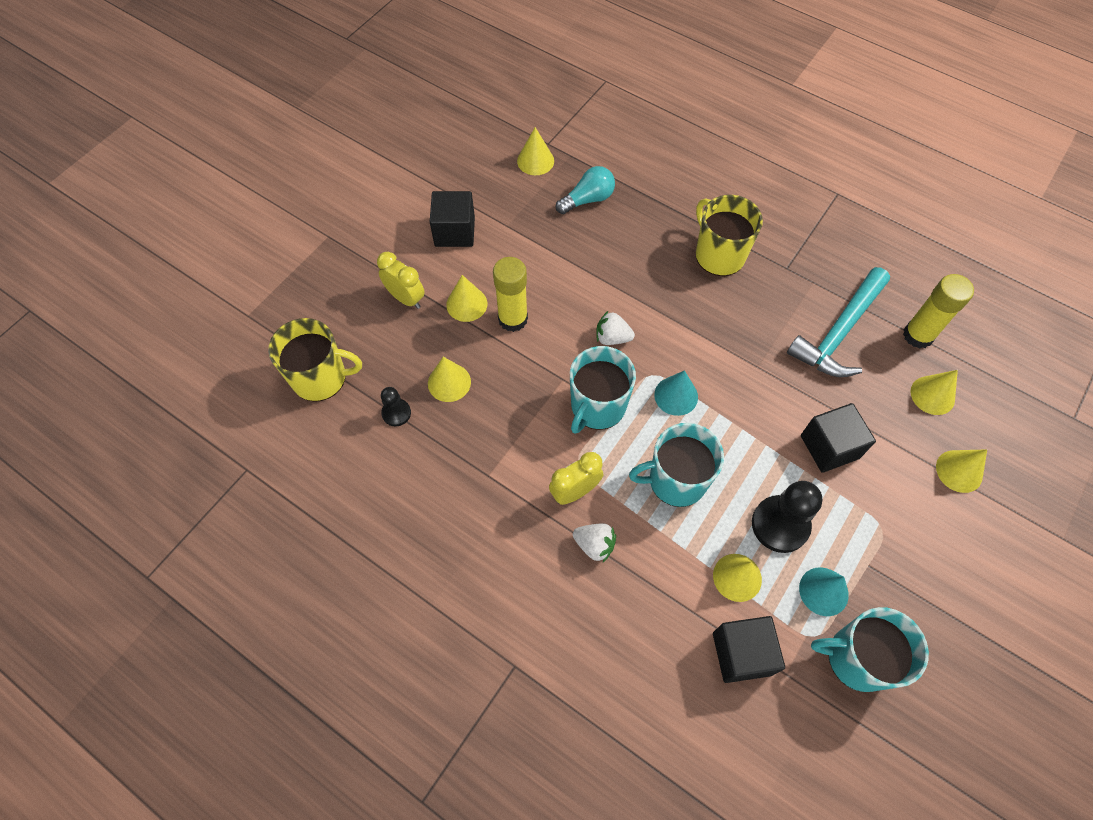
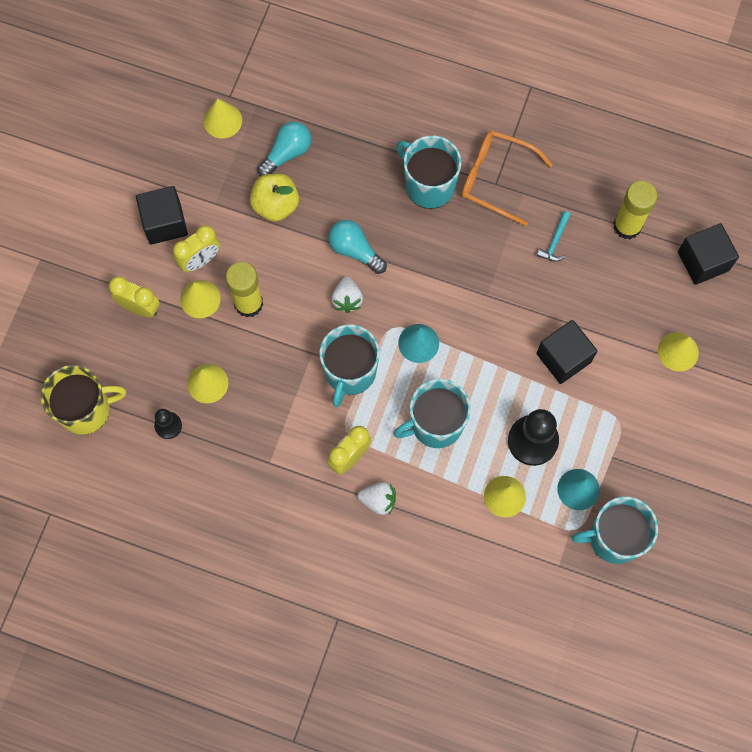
camera: 15 degrees left, 10 degrees up
white strawberry [596,311,635,345] -> white strawberry turned 90 degrees counterclockwise [331,277,363,313]
yellow mug [696,195,763,276] -> turquoise mug [396,136,461,209]
black cube [713,616,785,683] -> black cube moved to [678,223,739,285]
turquoise hammer [787,267,890,377] -> turquoise hammer [537,211,571,262], size x0.42
yellow cone [910,370,958,415] -> none
none -> yellow clock [173,225,220,272]
none -> yellow apple [250,173,299,222]
none -> turquoise light bulb [328,220,387,274]
none -> orange glasses [462,131,553,226]

